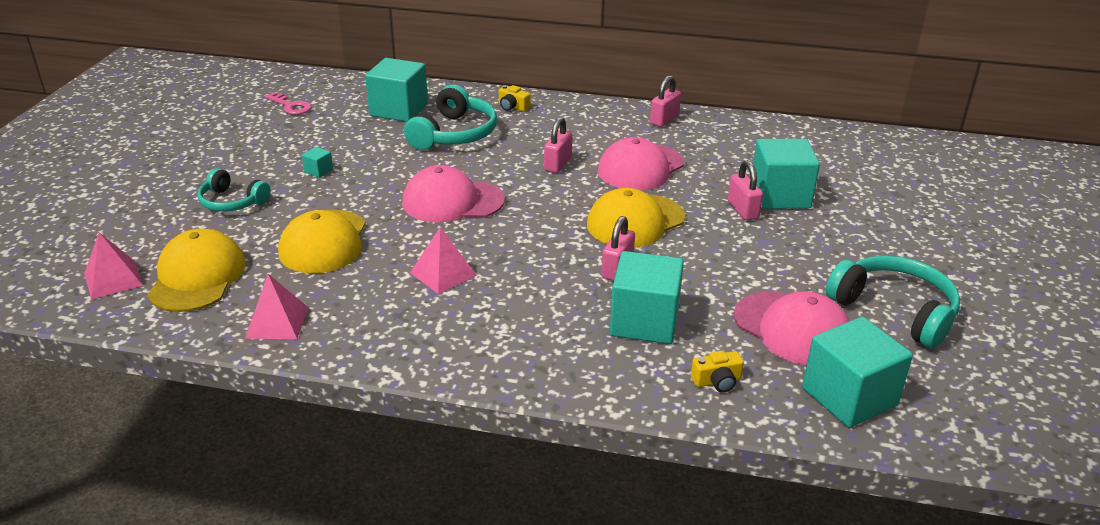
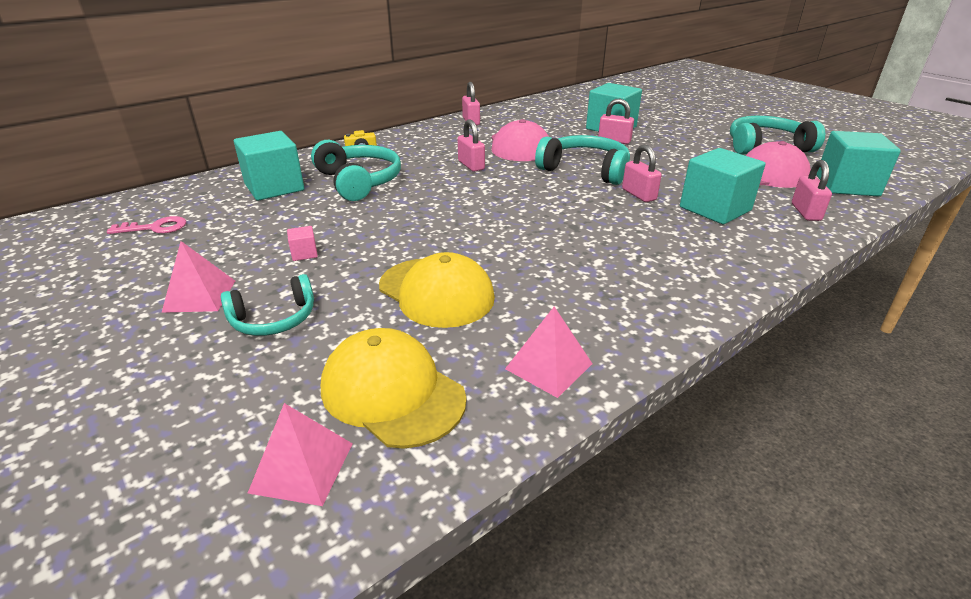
camera: 50 degrees left, 0 degrees up
turquoise cube [302,147,333,178] -> pink cube [287,226,318,261]
pink cap [402,165,505,223] -> none
pink pyramid [410,227,477,294] -> pink pyramid moved to [162,241,235,313]
yellow cap [587,188,685,248] -> turquoise headphones [535,135,630,185]
yellow camera [691,351,744,392] -> pink padlock [792,160,832,221]

